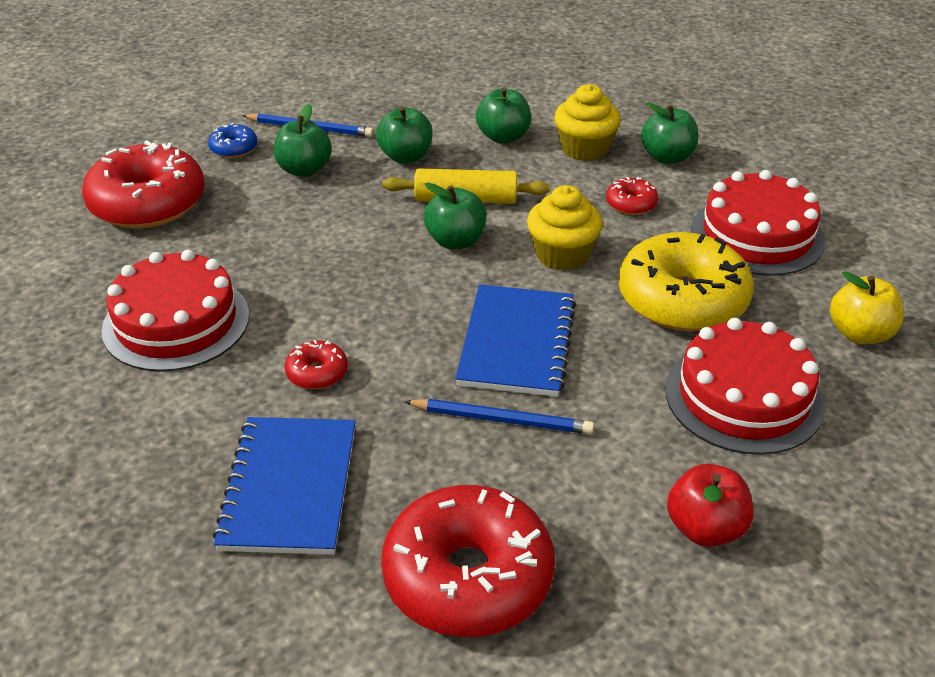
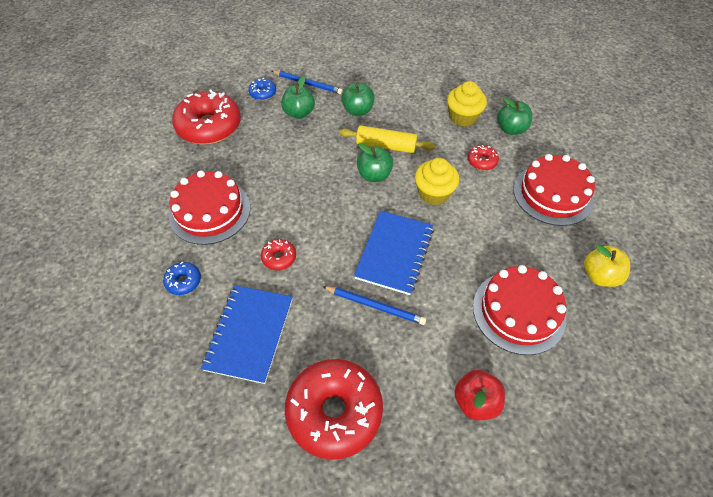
camera: 10 degrees right, 15 degrees up
green apple [476,87,531,144] -> none
yellow donut [619,232,754,332] -> none
none -> blue donut [163,262,201,295]

